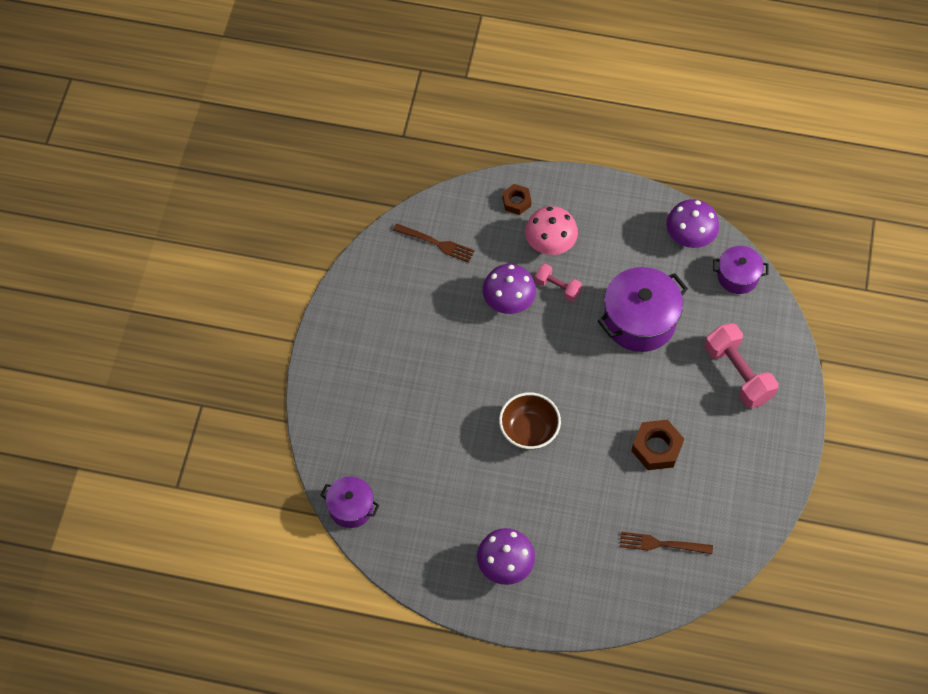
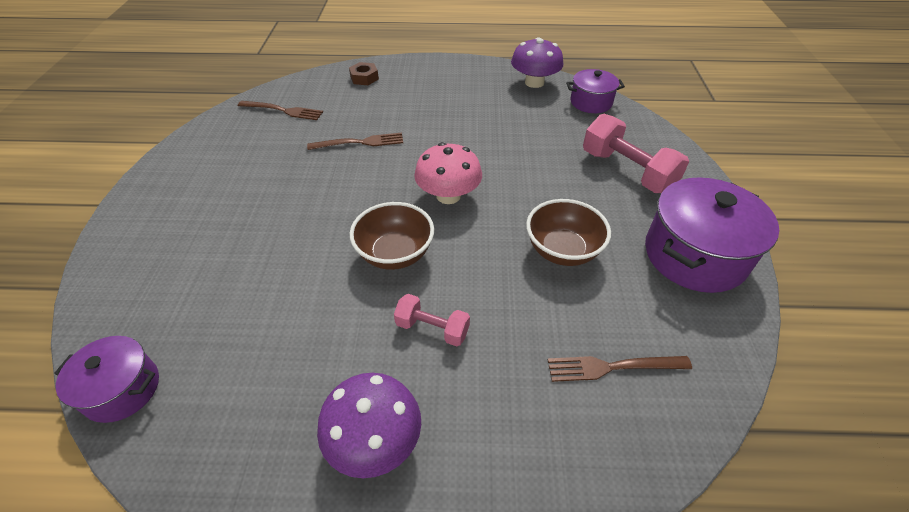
camera: 10 degrees left, 15 degrees down
purple mushroom [483,264,536,314] -> brown fork [307,133,403,150]
pink mushroom [525,206,578,255] -> pink mushroom moved to [414,142,482,204]
pink dumbbell [535,264,582,302] -> pink dumbbell moved to [394,294,470,347]
purple pot [598,267,688,352] -> purple pot moved to [645,177,779,293]
brown nut [631,420,684,470] -> brown bowl [526,199,611,266]

